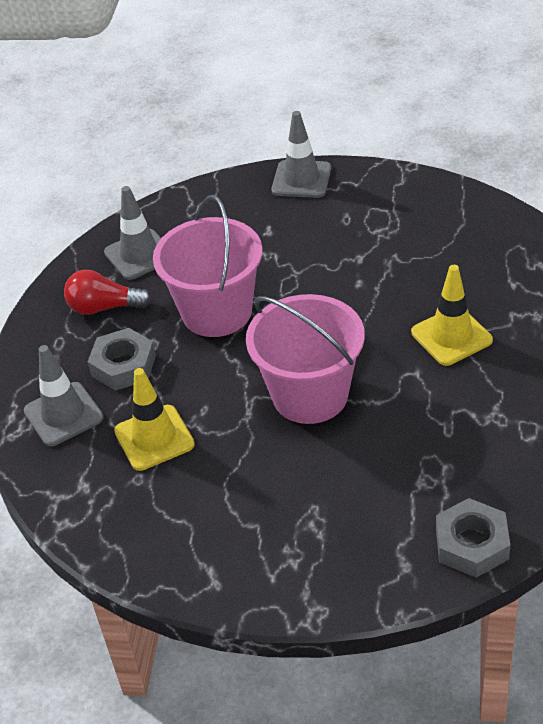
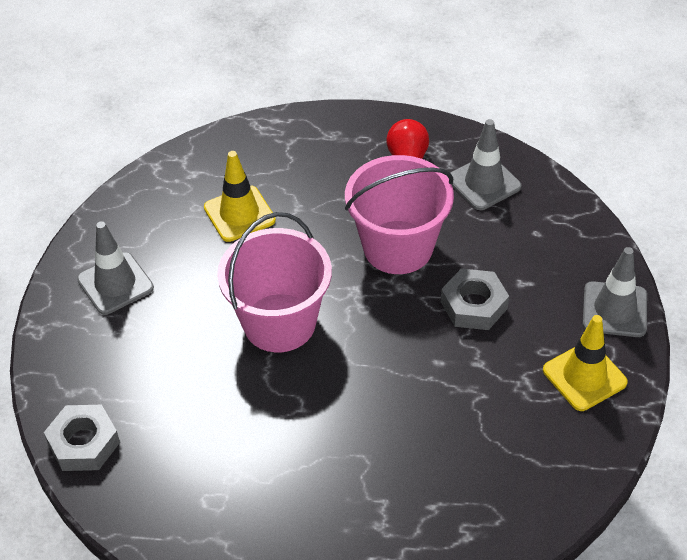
camera: 85 degrees right, 5 degrees up
grey traffic cone [24,345,104,446] -> grey traffic cone moved to [77,221,154,315]
grey nut [88,328,156,391] -> grey nut moved to [441,269,509,330]
yellow traffic cone [411,265,493,366] -> yellow traffic cone moved to [543,315,628,411]

